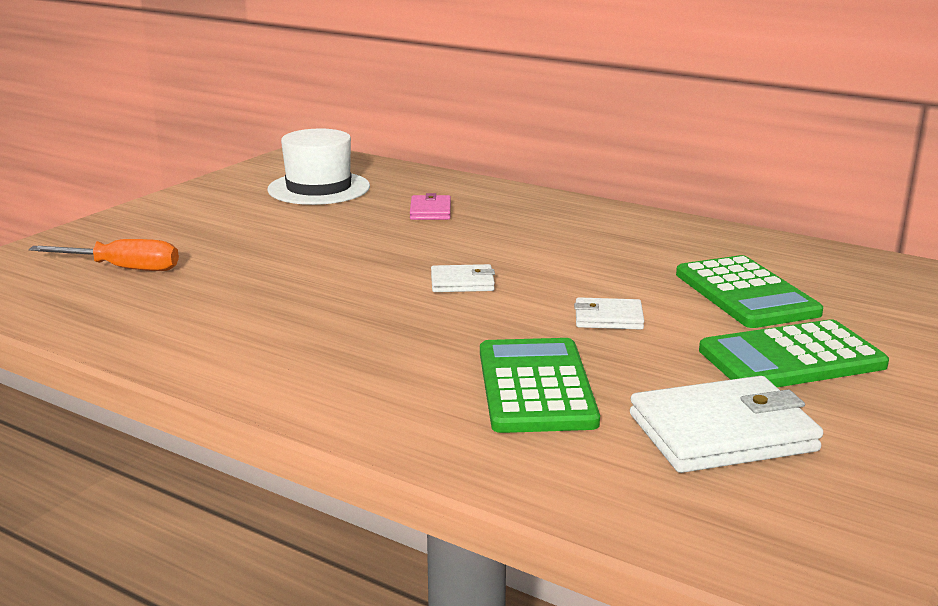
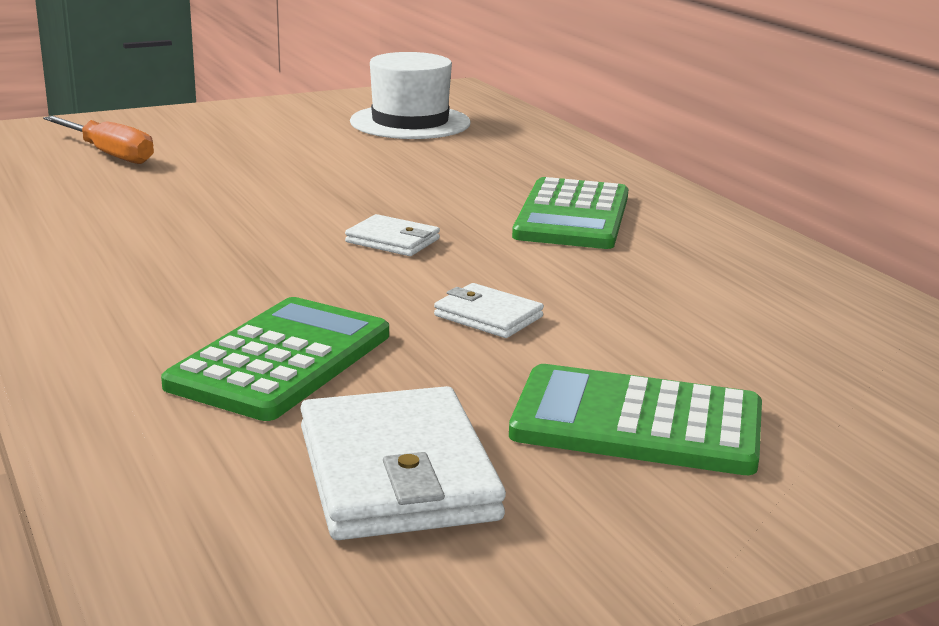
camera: 30 degrees right, 0 degrees up
pink wallet [410,193,451,220] -> none
white wallet [630,376,823,473] -> white wallet turned 60 degrees clockwise [300,386,506,540]
green calculator [676,255,823,328] -> green calculator moved to [512,177,629,249]

